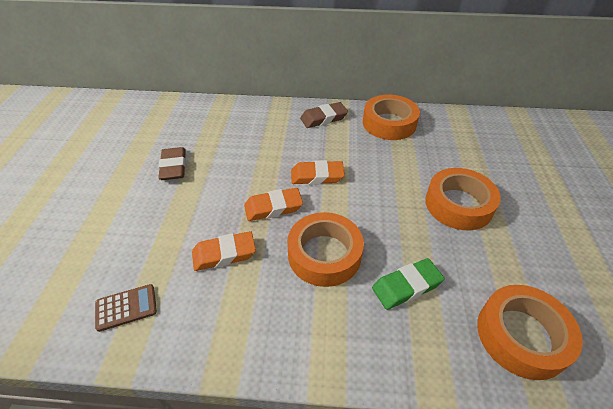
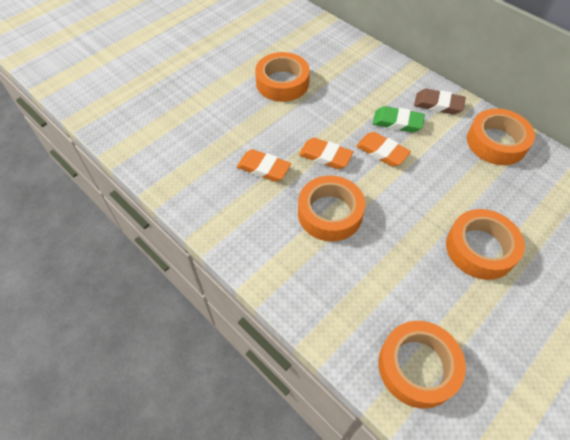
camera: 40 degrees right, 10 degrees up
brown calculator [95,284,157,332] -> none
brown eraser [158,147,186,180] -> orange tape [255,52,310,102]
green eraser [372,258,445,310] -> green eraser moved to [372,106,425,132]

